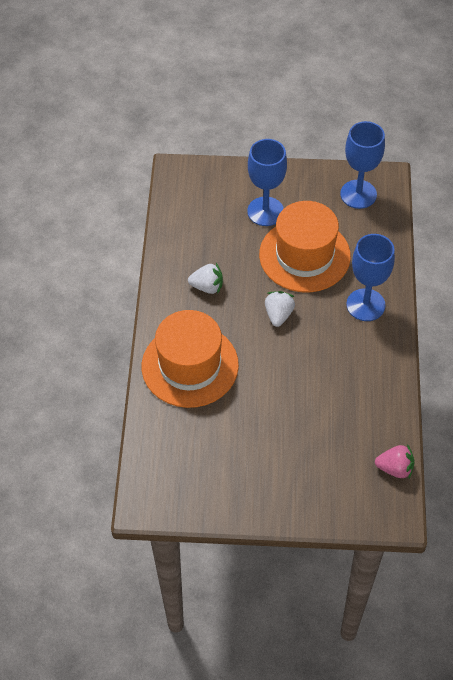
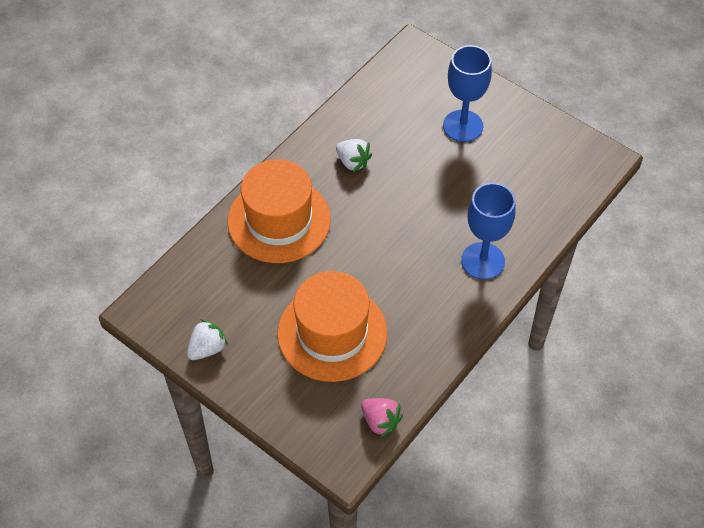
camera: 35 degrees right, 0 degrees up
orange hat [259,201,351,293] -> orange hat moved to [277,271,387,382]
white strawberry [265,291,295,327] -> white strawberry moved to [187,319,228,360]
blue goblet [340,121,385,209] -> none

